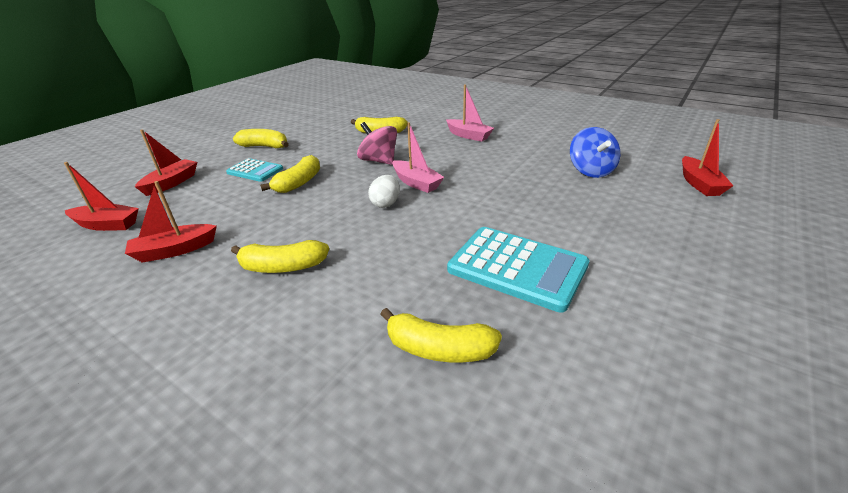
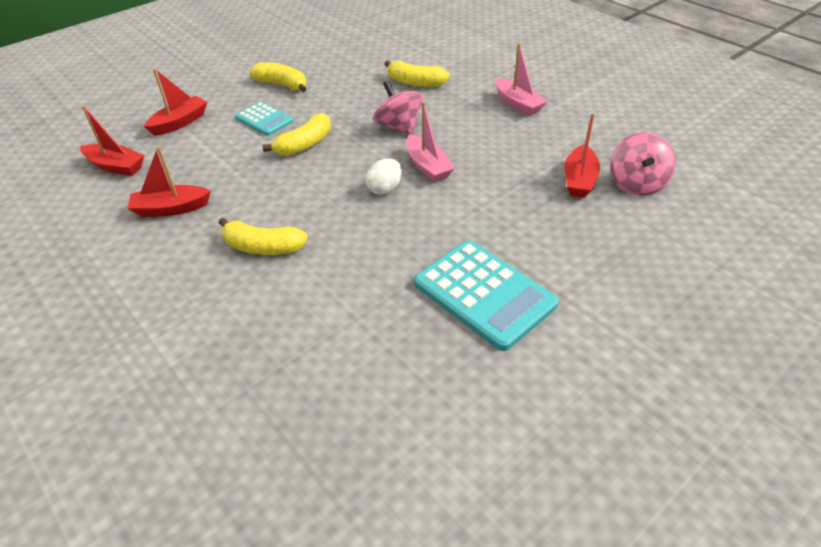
camera: 15 degrees right, 10 degrees up
yellow banana [380,308,502,362] -> none
blue spinning top [570,127,620,178] -> pink spinning top [611,132,676,196]
red boat [682,119,733,196] -> red boat moved to [564,113,600,198]

